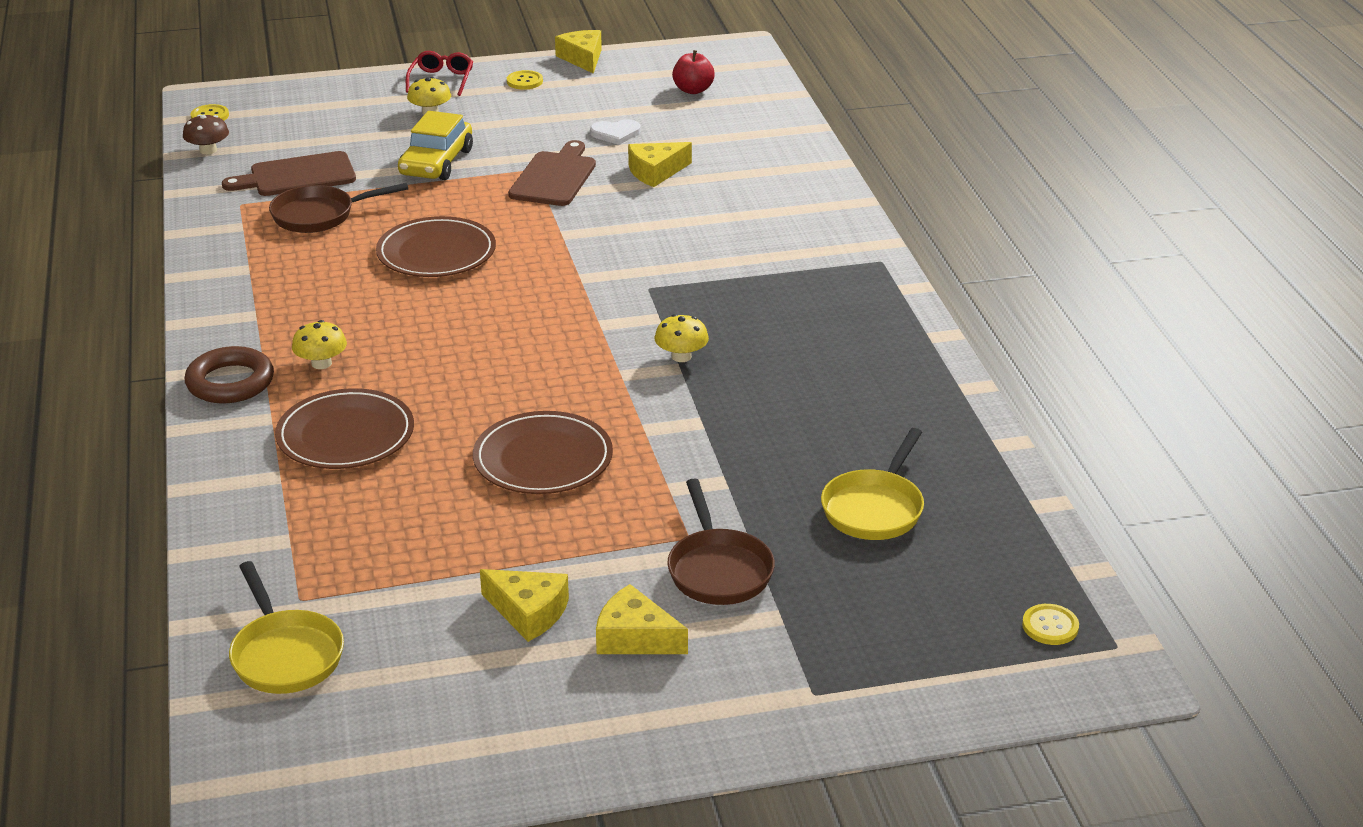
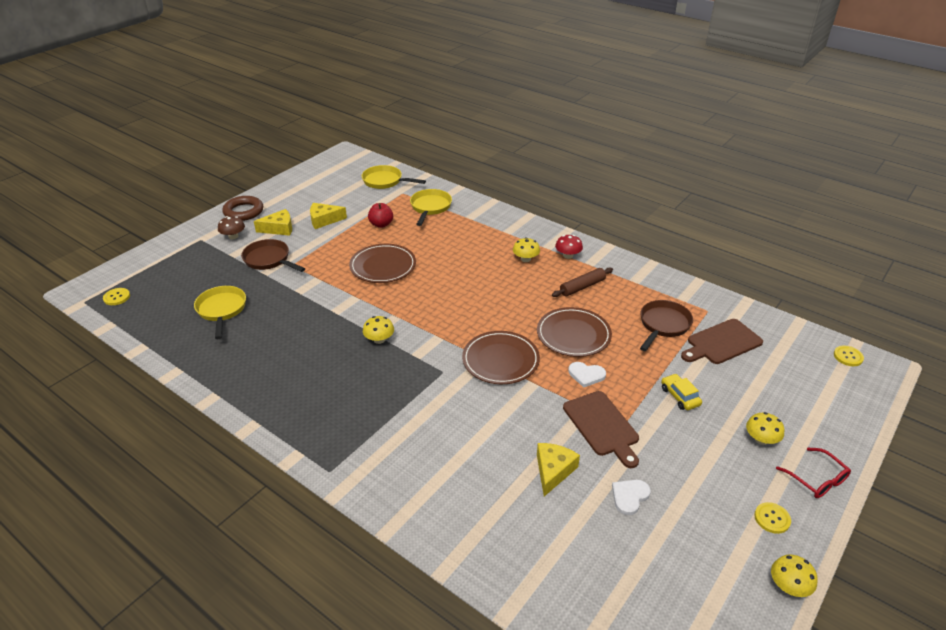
camera: 140 degrees right, 5 degrees up
brown mushroom [183,114,229,155] -> brown mushroom moved to [218,216,245,239]
brown ring [185,346,274,403] -> brown ring moved to [222,196,263,221]
brown cutting board [222,151,356,196] -> brown cutting board turned 150 degrees counterclockwise [681,319,763,364]
brown plate [275,388,414,469] -> brown plate moved to [462,331,540,384]
yellow car [398,111,473,180] -> yellow car [661,374,702,410], size x0.59
yellow cheese [555,30,602,73] -> yellow mushroom [771,554,818,597]
red apple [672,50,715,94] -> red apple moved to [368,203,393,228]
none -> yellow pan [410,189,452,226]
none -> brown rolling pin [552,267,613,297]
none -> red mushroom [555,235,583,259]
none -> white heart [568,362,606,388]

